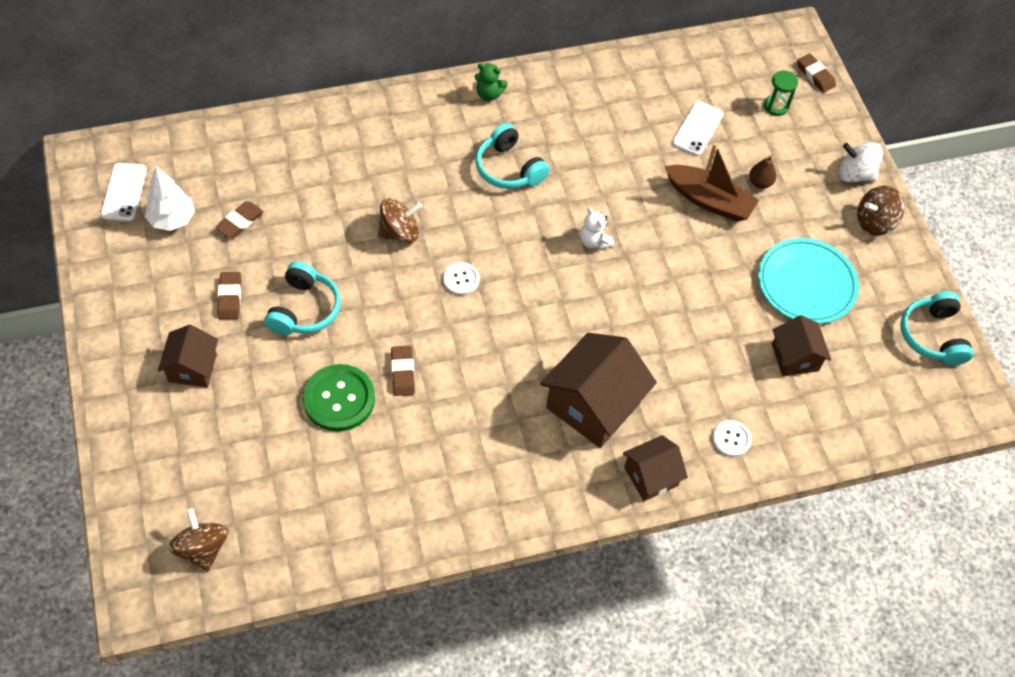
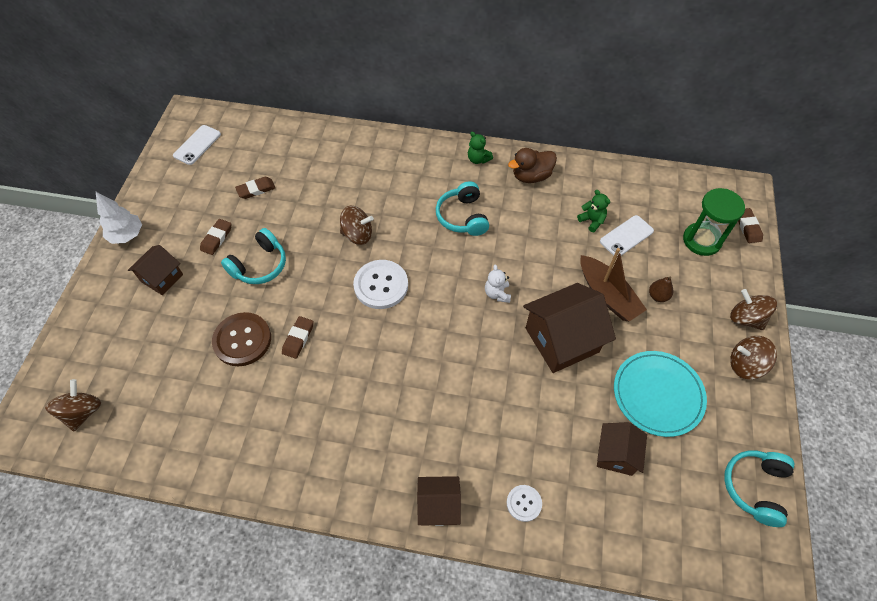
camera: 30 degrees right, 0 degrees up
white tree [145,166,195,231] -> white tree moved to [96,192,142,244]
green button [303,364,375,431] -> brown button [212,312,271,366]
white button [443,262,480,295] -> white button [353,260,408,309], size x1.85
brown house [540,333,657,448] -> brown house moved to [523,283,616,373]
green hourglass [764,70,798,116] -> green hourglass [683,188,745,256], size x1.75
white spinning top [839,142,883,183] -> brown spinning top [730,289,777,330]
none -> brown duck [508,148,557,183]
none -> green teddy bear [577,190,610,232]

